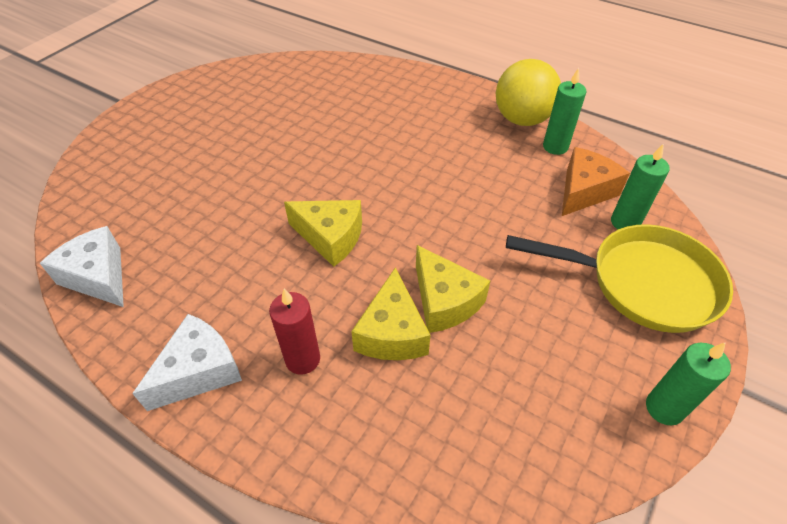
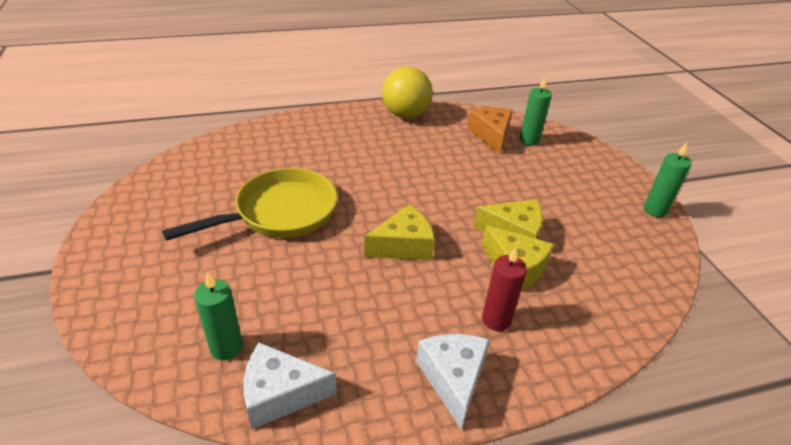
camera: 50 degrees left, 10 degrees down
yellow pan [506,224,733,333] -> yellow pan moved to [162,168,337,241]
green candle [543,68,586,155] -> green candle moved to [194,272,243,361]

